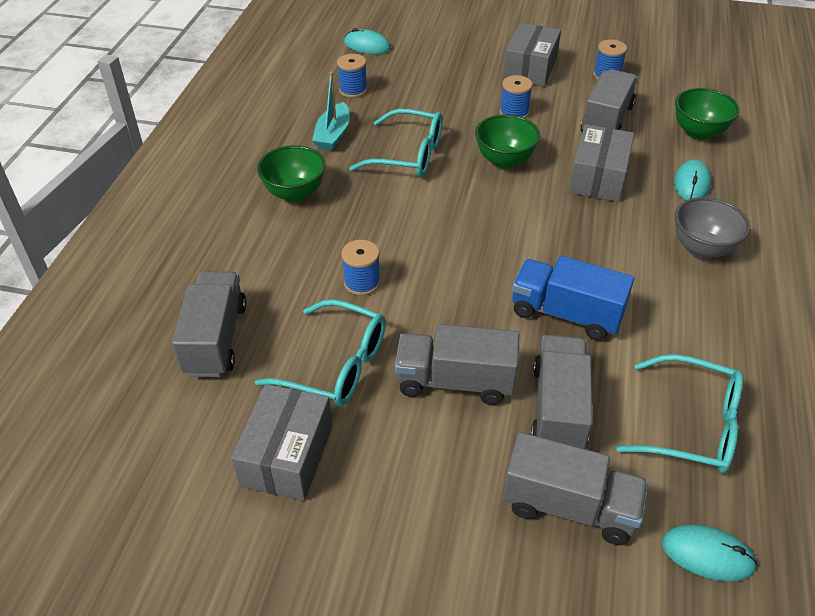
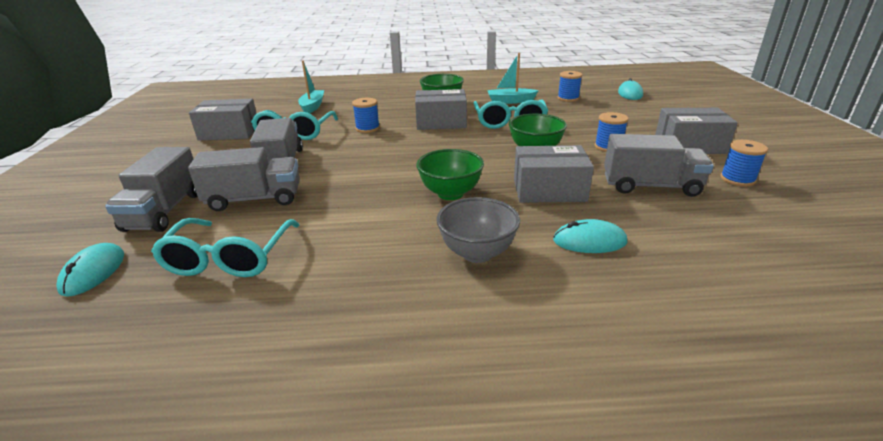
camera: 75 degrees right, 15 degrees down
grey truck [172,271,247,377] -> turquoise boat [298,60,324,114]
blue truck [512,256,634,341] -> none
green bowl [675,88,740,140] -> green bowl moved to [416,149,484,200]
none -> grey box [415,89,467,130]

